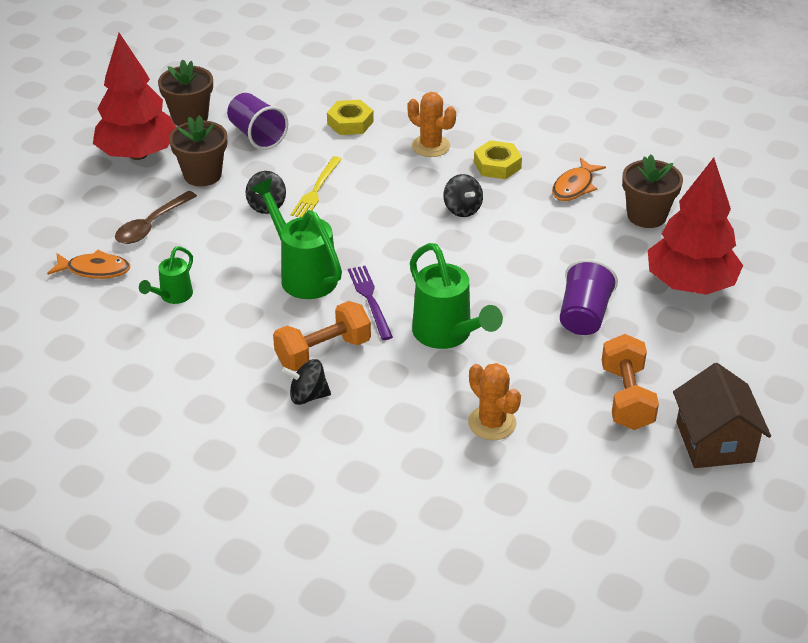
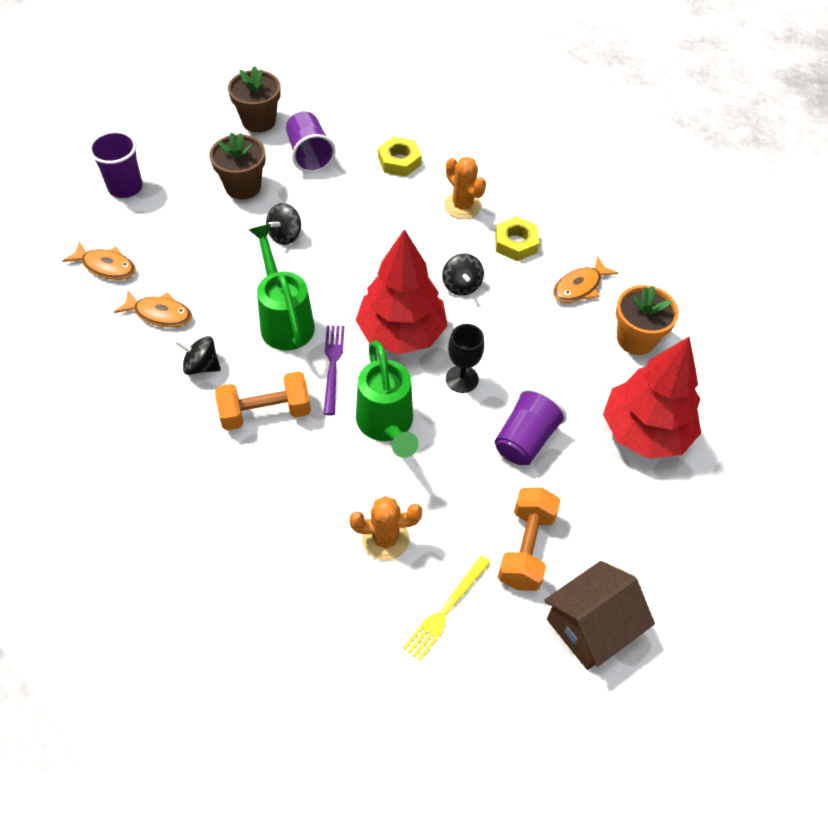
camera: 15 degrees right, 15 degrees up
red tree [93,33,176,160] -> red tree moved to [356,229,448,354]
brown spoon [115,191,197,244] -> none
green watering can [139,246,193,304] -> orange fish [114,291,192,327]
black spinning top [282,359,331,405] -> black spinning top moved to [175,336,221,375]
yellow fork [291,156,342,217] -> yellow fork moved to [403,555,491,661]
orange cactus [468,363,521,440] -> orange cactus turned 75 degrees counterclockwise [350,496,422,561]
brown flower pot [622,154,683,228] -> orange flower pot [616,285,679,355]
brown house [673,363,771,468] -> brown house turned 45 degrees clockwise [544,561,655,670]
none -> purple cup [89,131,143,198]
none -> black goblet [446,324,484,393]

